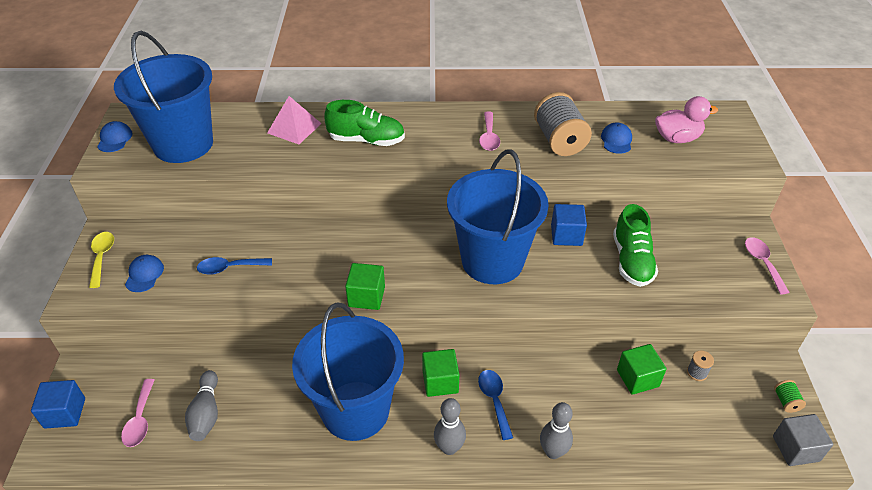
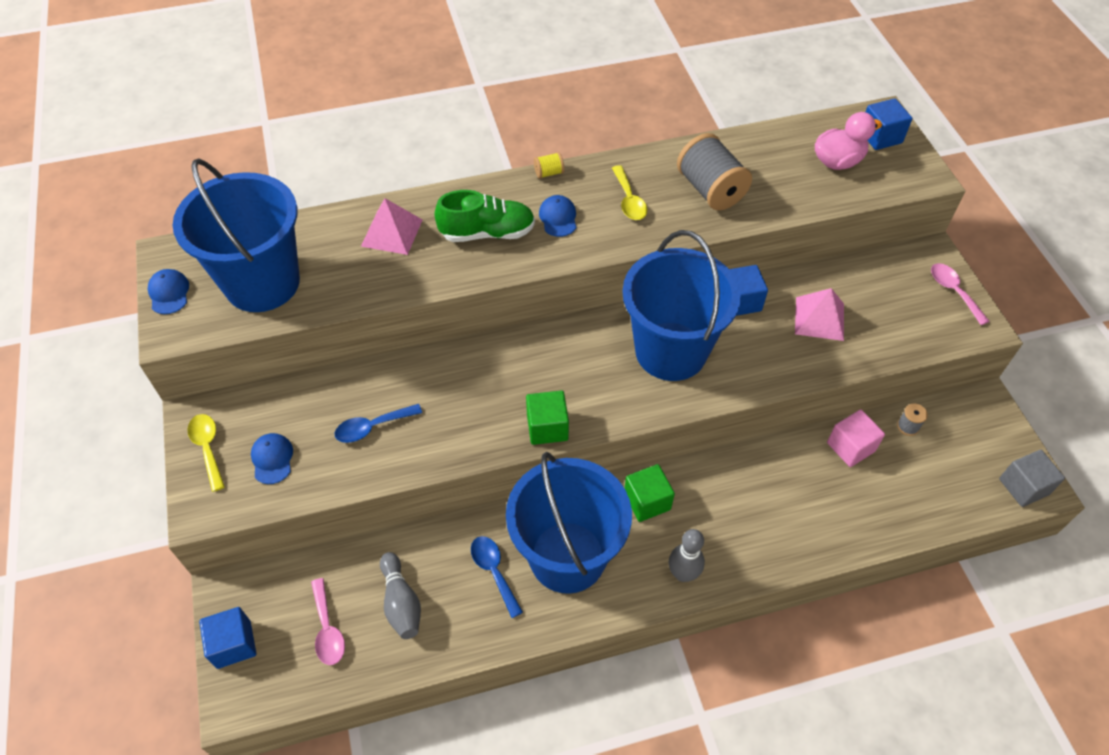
camera: 15 degrees left, 10 degrees up
blue spoon [478,370,513,440] -> blue spoon moved to [471,536,523,618]
pink spoon [479,111,500,151] -> yellow spoon [612,165,647,220]
grey bowling pin [540,402,573,459] -> none
blue cap [601,123,632,154] -> blue cap moved to [539,195,576,237]
green shoe [613,204,658,287] -> pink pyramid [795,288,844,341]
green cube [617,344,667,395] -> pink cube [827,409,885,467]
green spool [774,380,806,413] -> none
none -> yellow spool [534,152,564,179]
none -> blue cube [866,98,912,150]

